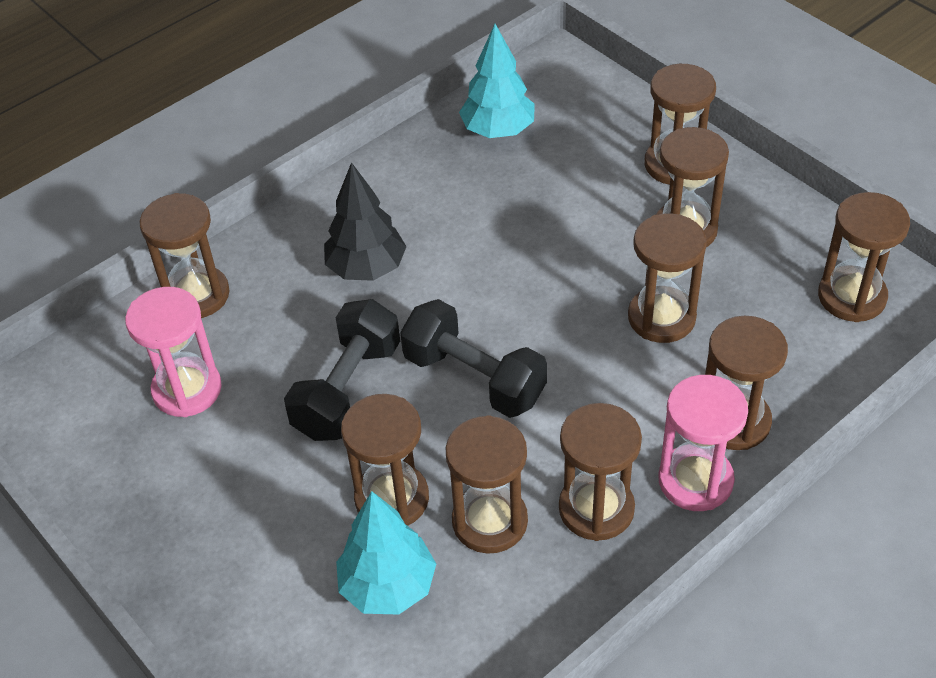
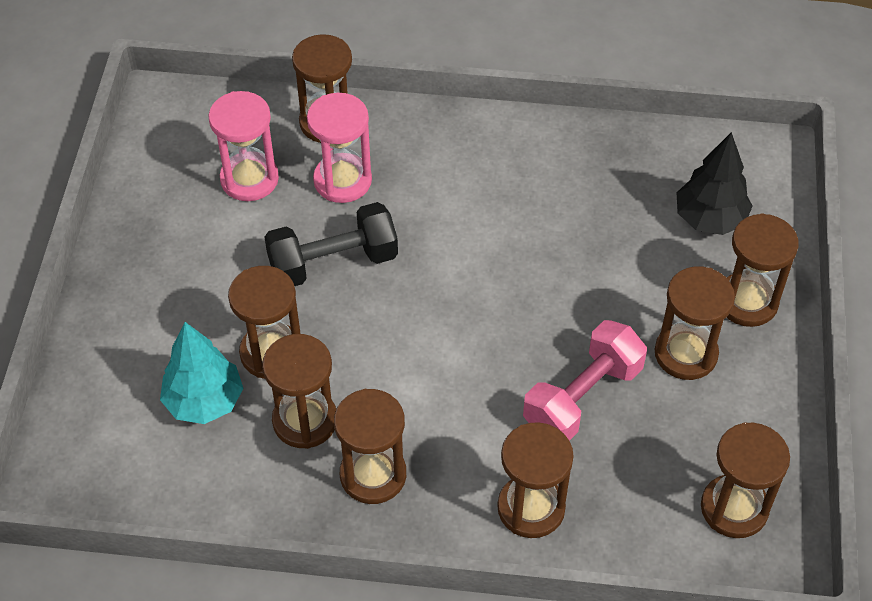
camera: 45 degrees right, 5 degrees up
black tree [324,162,407,281] -> black tree moved to [677,132,753,235]
black dumbbell [400,299,547,418] -> none
turquoise tree [459,24,535,138] -> none
brown hourglass [628,213,707,343] -> pink dumbbell [523,320,647,441]
pink hourglass [658,375,748,511] -> pink hourglass moved to [307,93,372,203]

